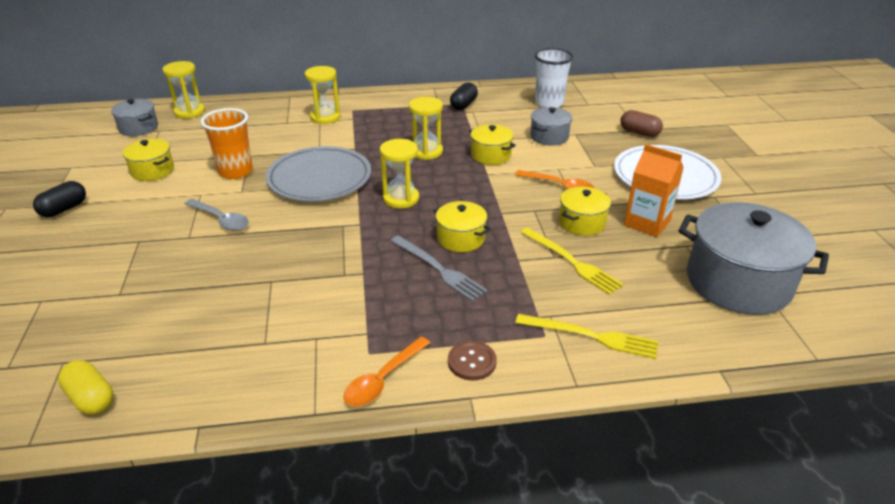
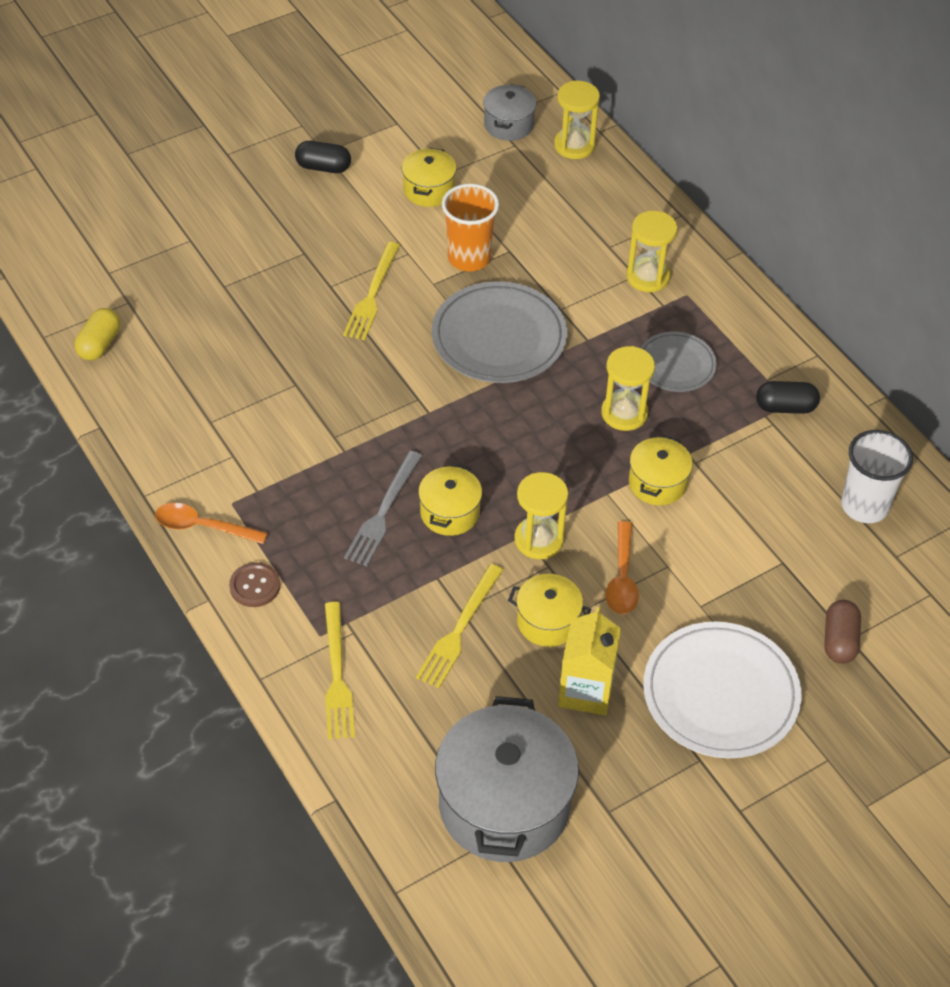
camera: 65 degrees right, 15 degrees up
grey spoon [185,199,249,231] -> yellow fork [343,242,400,340]
yellow hourglass [380,139,419,208] -> yellow hourglass moved to [514,472,568,559]
grey pot [530,107,572,145] -> none
orange carton [624,144,684,237] -> yellow carton [558,607,621,716]
none -> grey plate [640,332,717,392]

